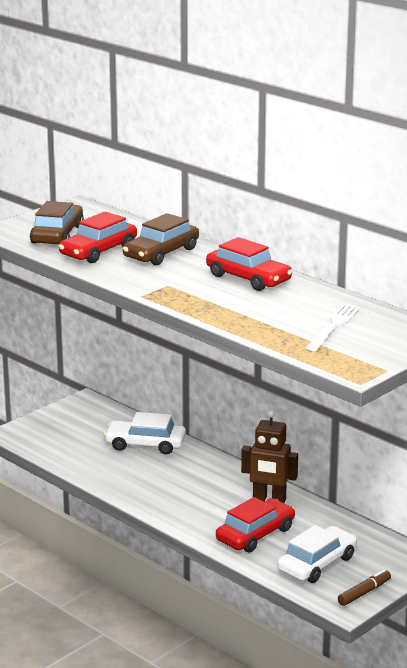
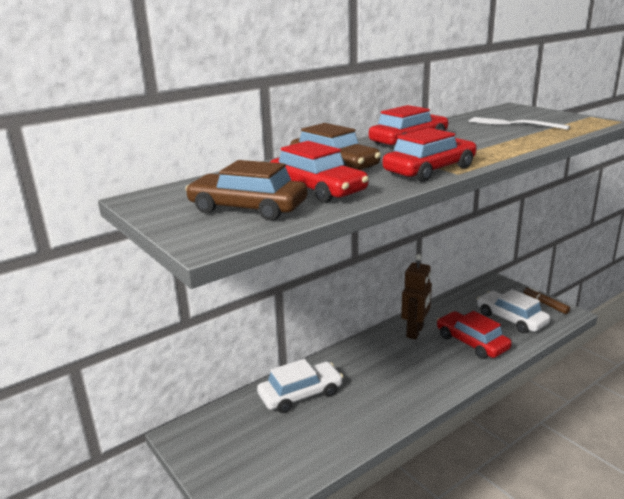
camera: 80 degrees left, 0 degrees up
white car [104,412,186,454] -> white car turned 135 degrees counterclockwise [257,359,343,413]
none -> red car [383,128,477,182]

